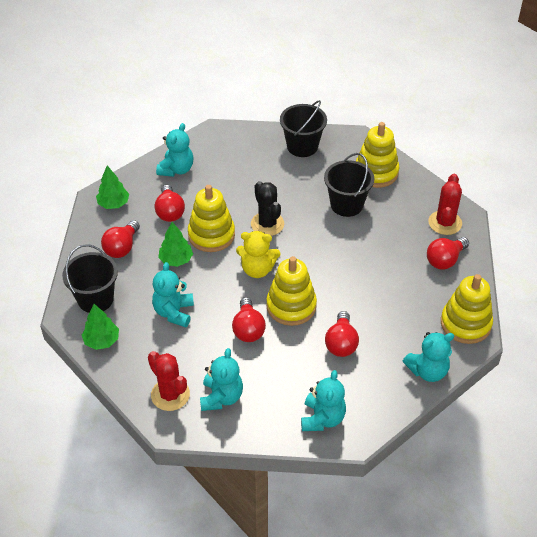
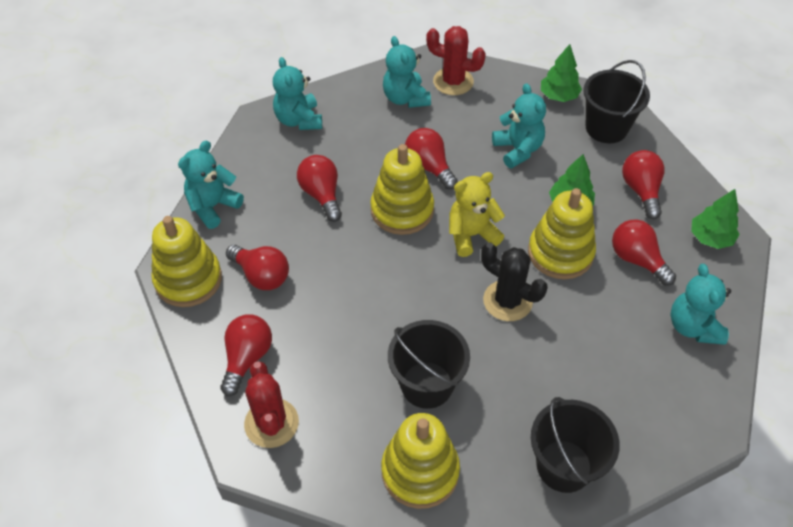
camera: 150 degrees right, 5 degrees up
none -> red light bulb [226,245,289,290]

